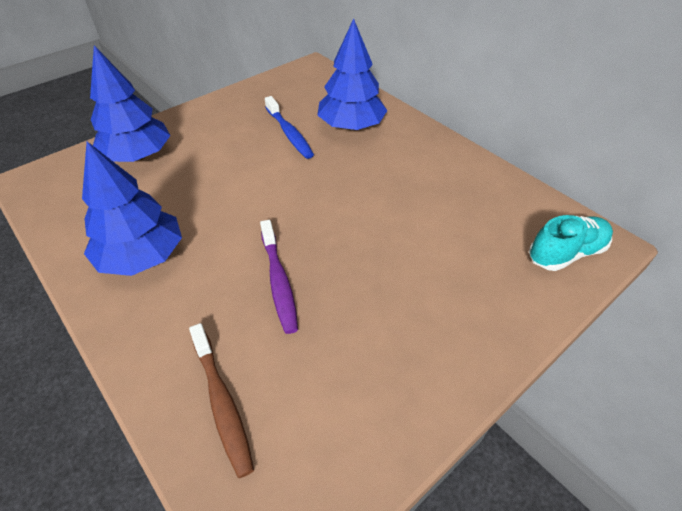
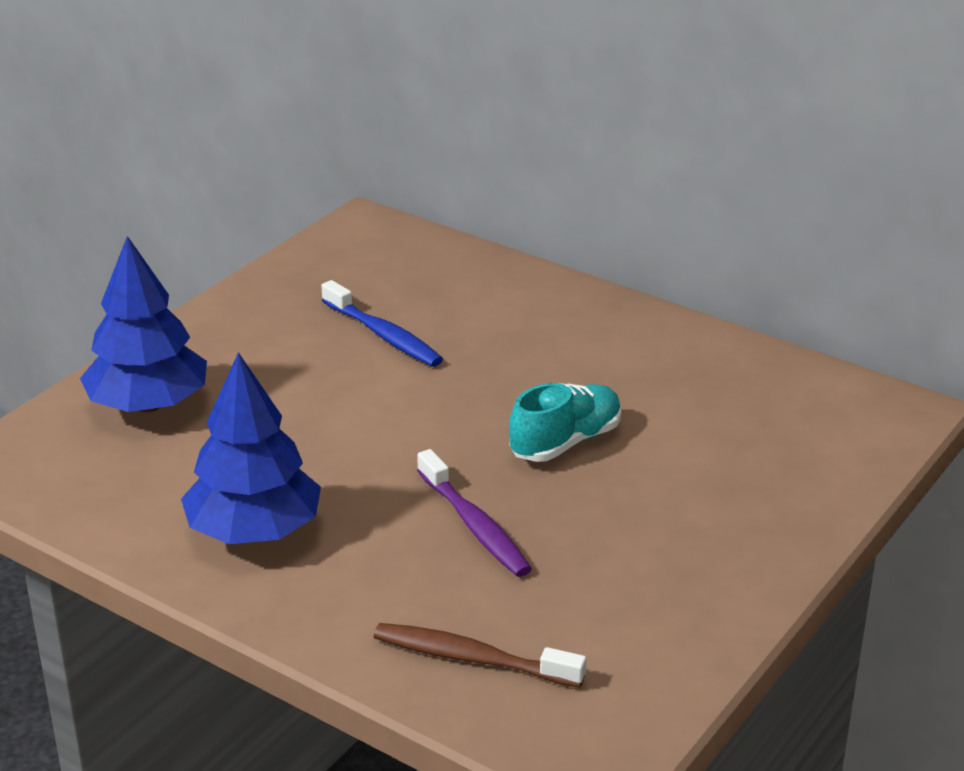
camera: 15 degrees left, 15 degrees down
brown toothbrush [189,323,254,478] -> brown toothbrush turned 150 degrees clockwise [374,623,586,688]
blue tree [317,18,388,131] -> none
turquoise shoe [529,215,613,271] -> turquoise shoe moved to [509,383,621,462]

